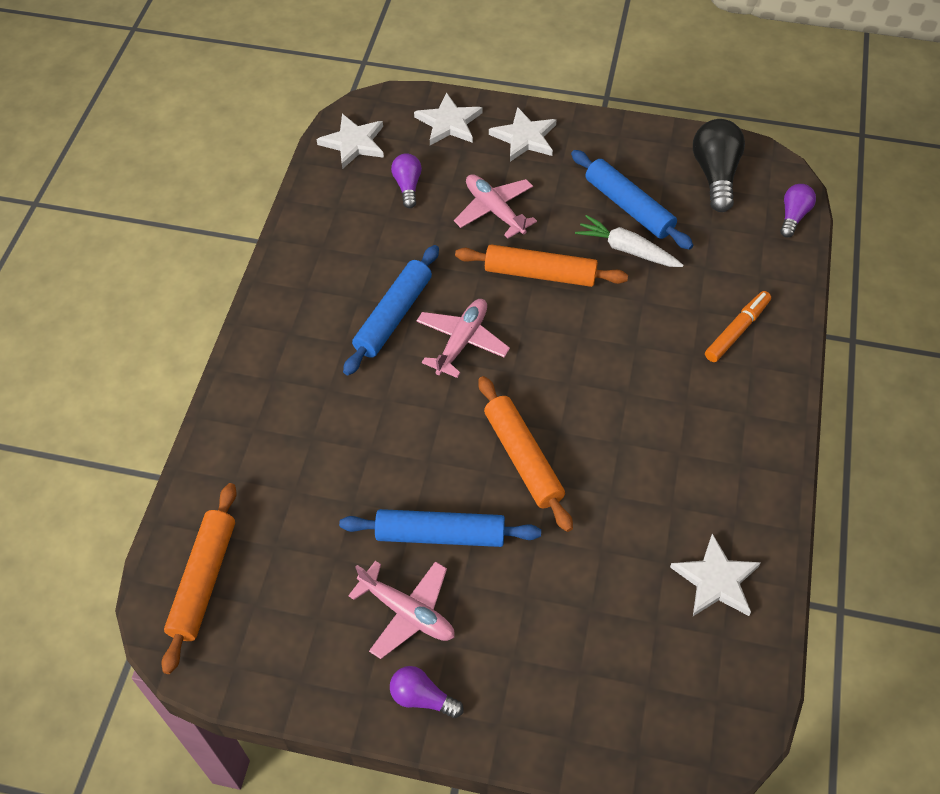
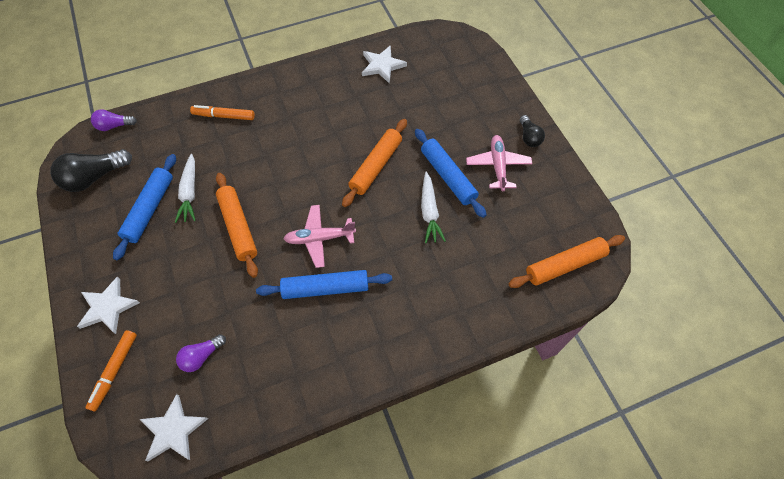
camera: 125 degrees left, 5 degrees up
purple light bulb [390,666,464,718] -> black light bulb [520,115,545,147]
white star [414,92,482,145] -> orange marker [85,330,137,411]
pink plane [454,174,537,239] -> none
none -> white carrot [421,172,446,243]

